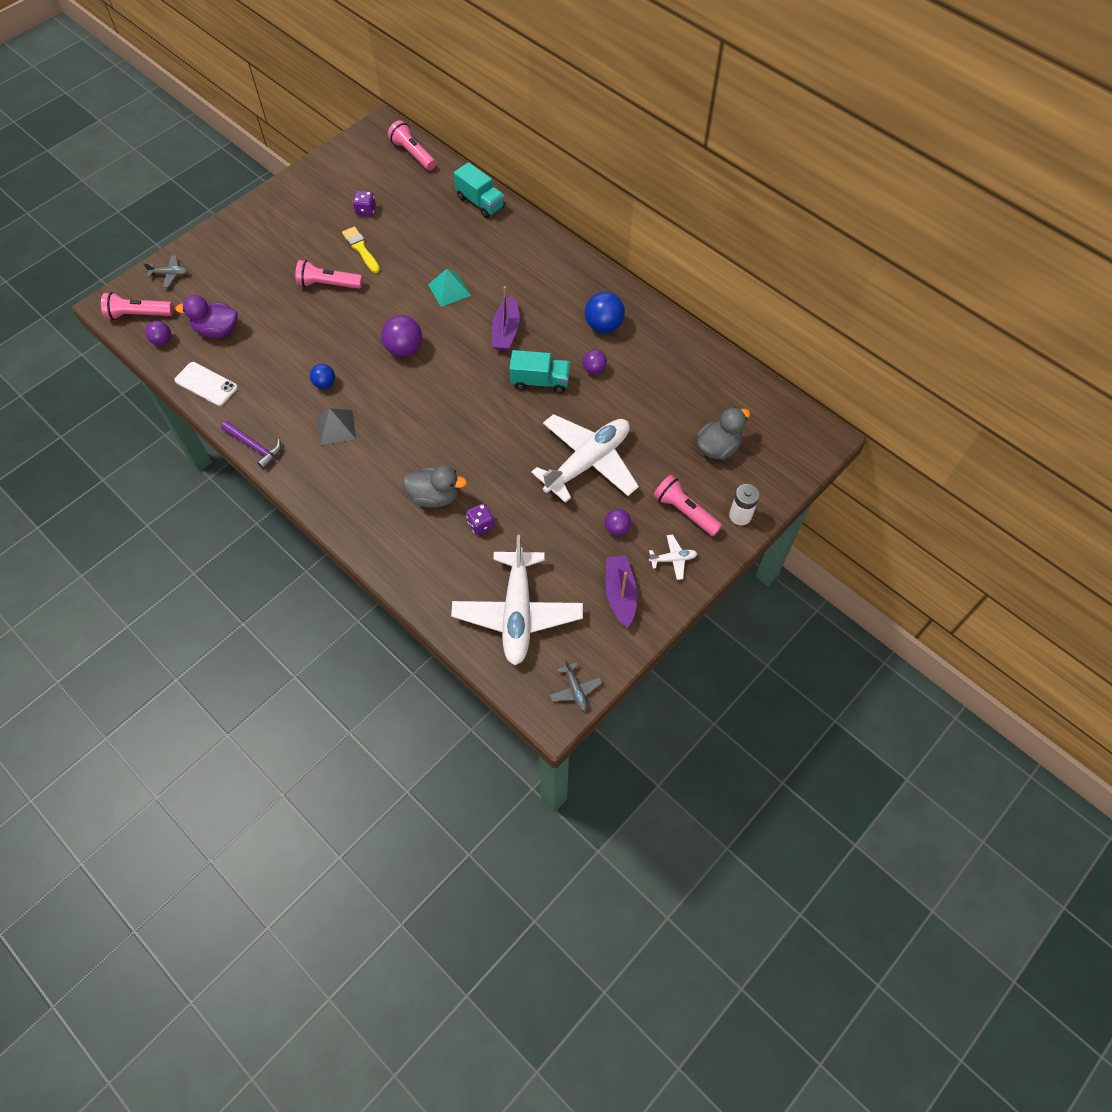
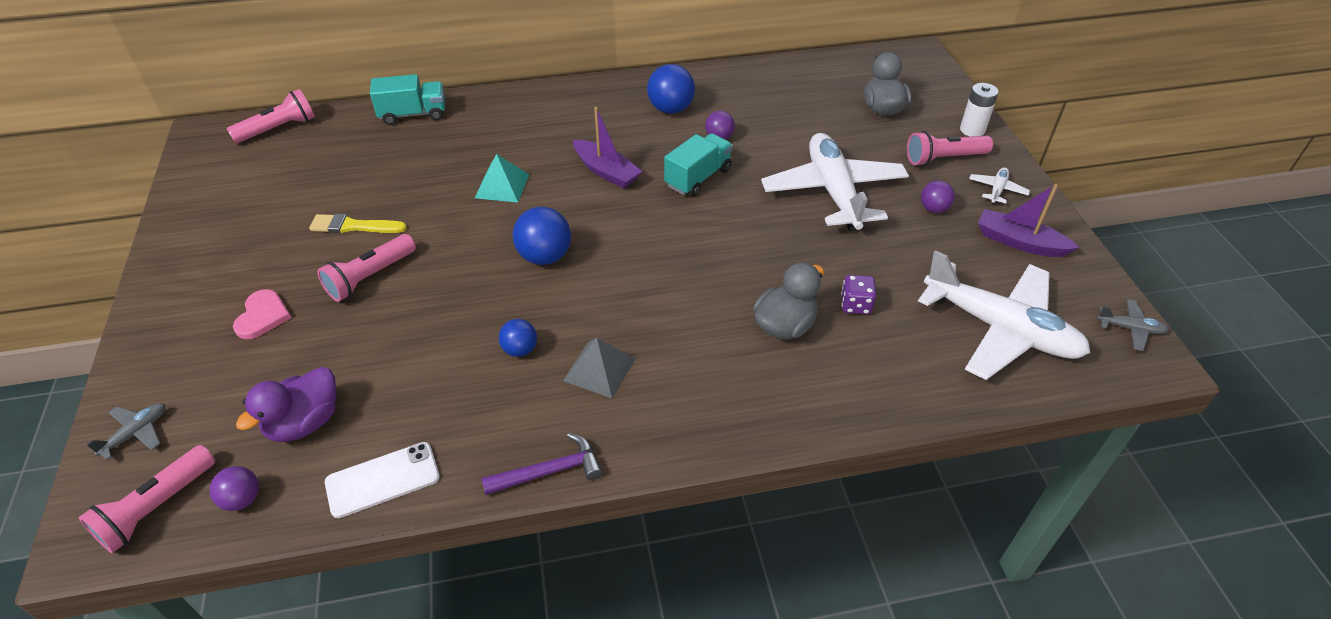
camera: 55 degrees left, 15 degrees down
purple dice [353,191,376,217] -> none
purple ball [381,315,422,357] -> blue ball [512,207,571,265]
pink flashlight [388,120,436,170] -> pink flashlight turned 150 degrees clockwise [227,89,315,143]
none -> pink heart [233,289,291,339]

